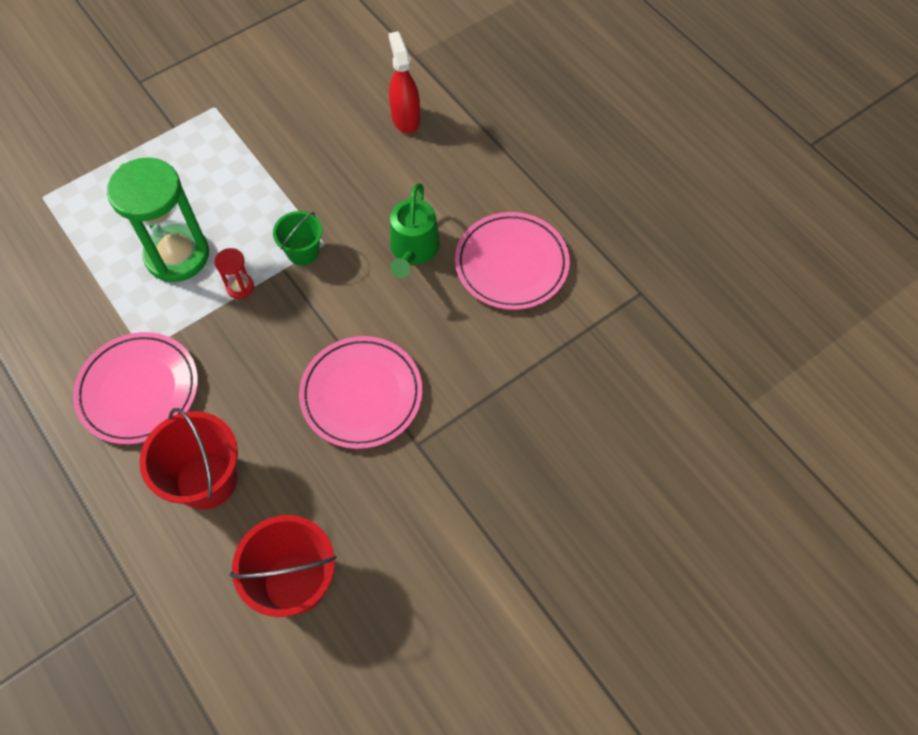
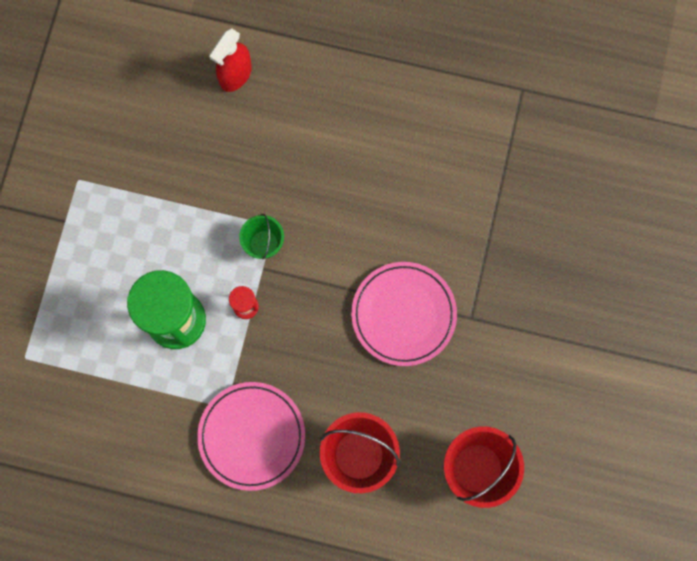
camera: 40 degrees left, 15 degrees up
red spray bottle [389,31,420,134] -> red spray bottle turned 90 degrees counterclockwise [209,29,252,92]
green watering can [390,183,440,278] -> none
pink plate [455,212,570,310] -> none

